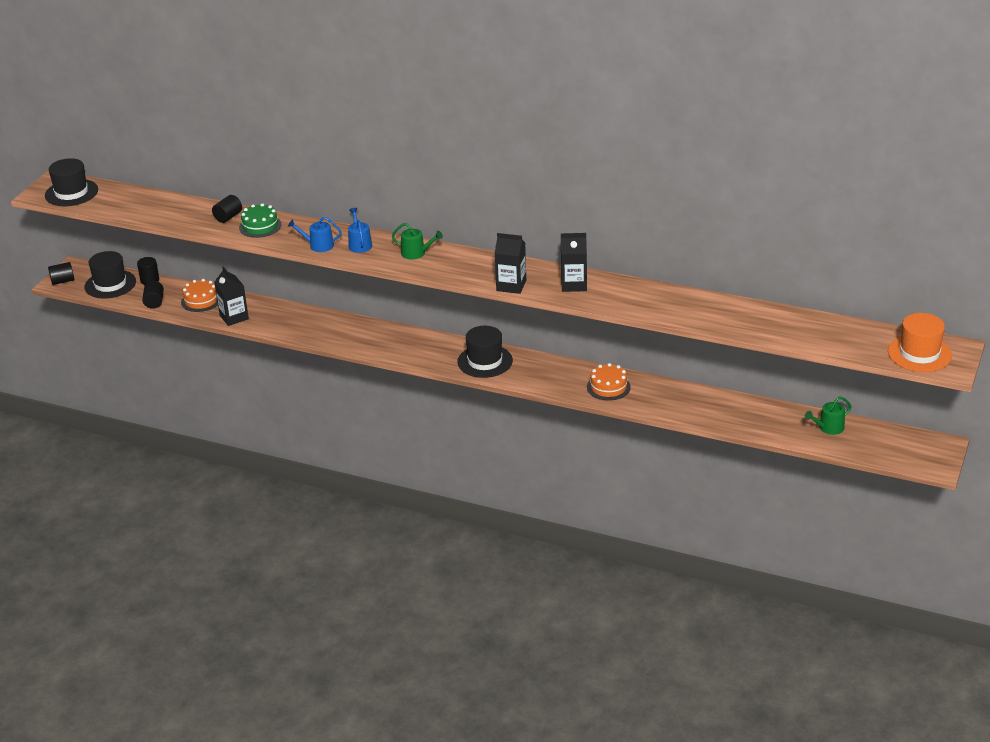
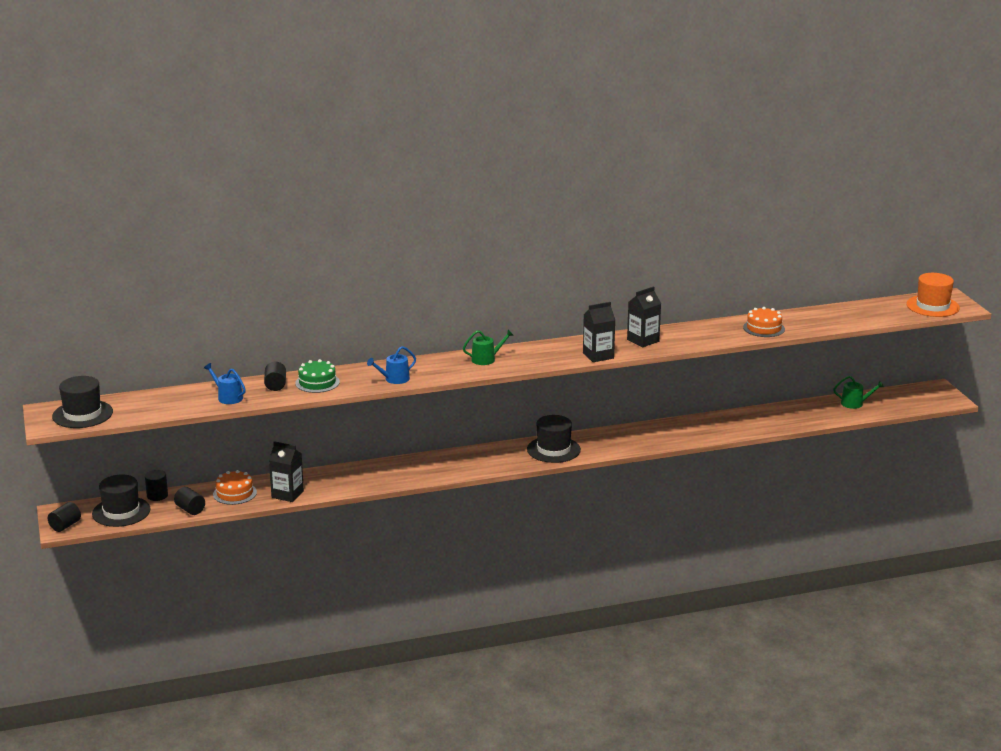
camera: 40 degrees left, 10 degrees down
blue watering can [348,208,372,253] -> blue watering can moved to [204,363,246,404]
orange cake [587,363,631,401] -> orange cake moved to [743,307,785,337]
green watering can [805,396,852,435] -> green watering can turned 105 degrees counterclockwise [833,376,884,409]

